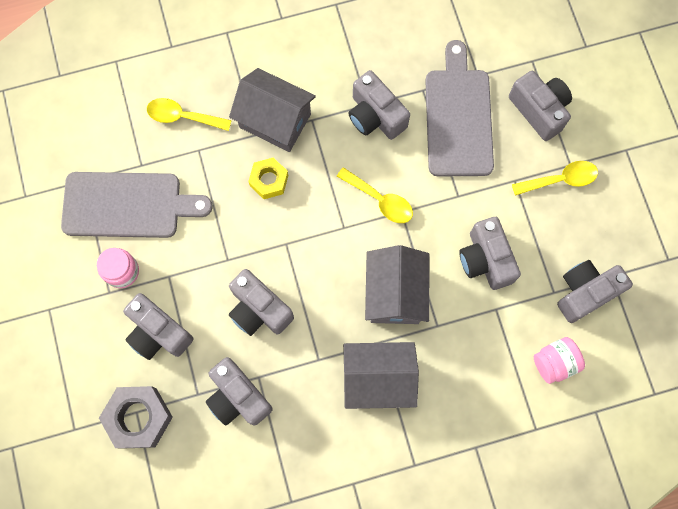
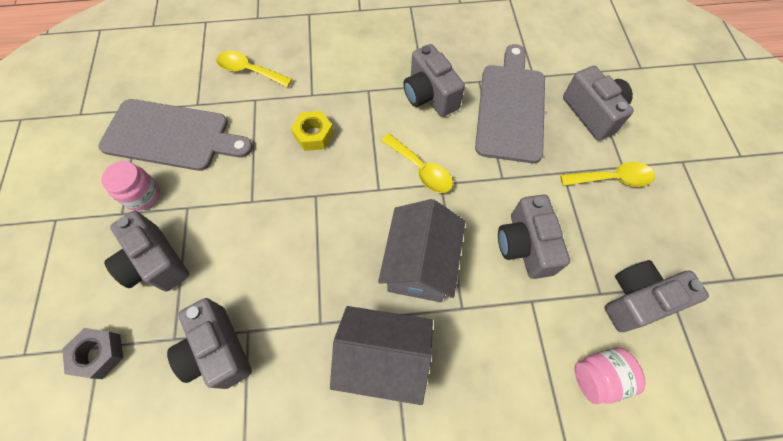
camera: 10 degrees right, 10 degrees down
grey nut [99,386,173,449] -> grey nut [62,328,123,379], size x0.63
grey house [229,68,316,152] -> none
grey camera [229,269,294,336] -> none

